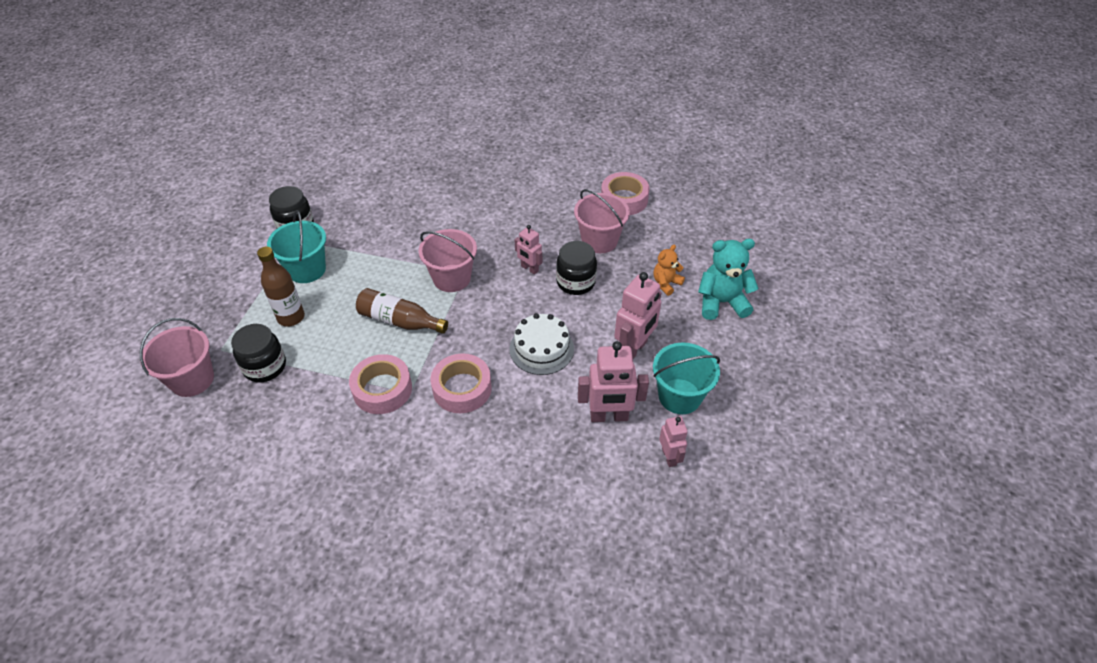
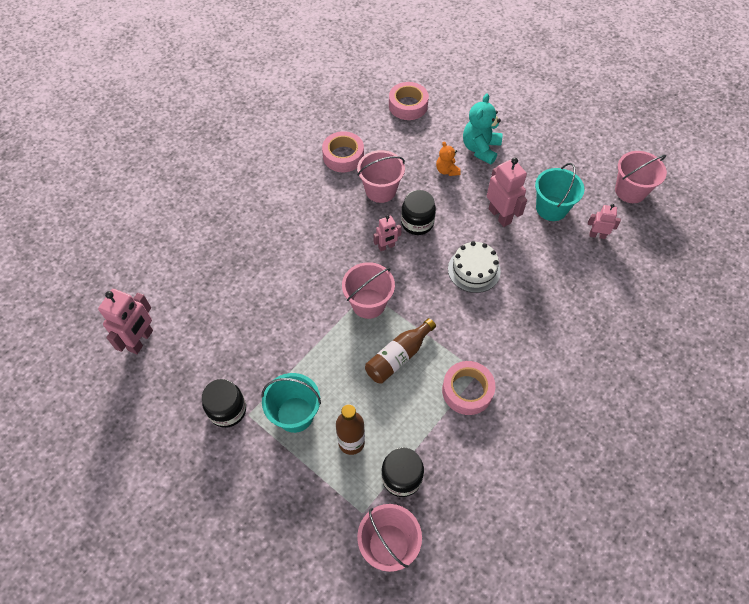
camera: 65 degrees left, 10 degrees up
pink tape [431,353,492,413] -> pink tape moved to [389,82,429,120]
pink robot [578,341,649,422] -> pink robot moved to [98,289,153,354]
none -> pink bucket [615,151,667,203]

